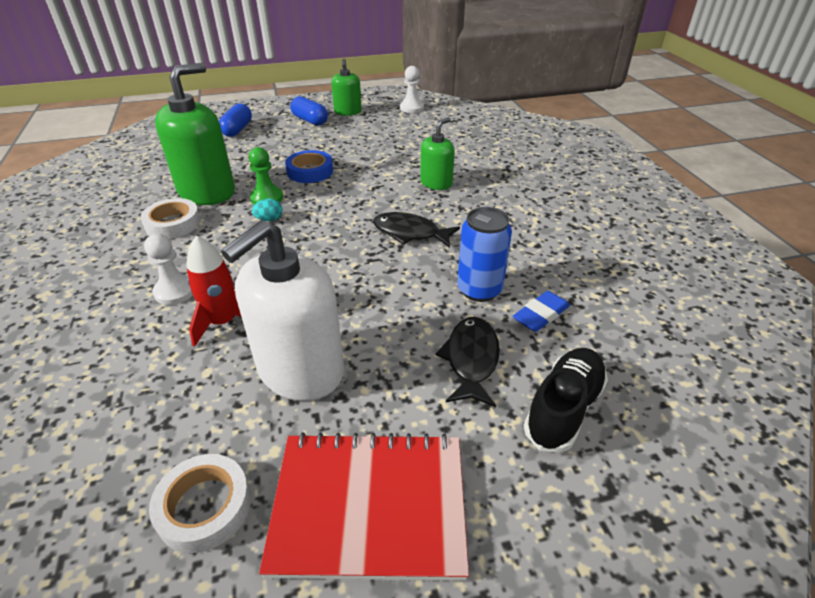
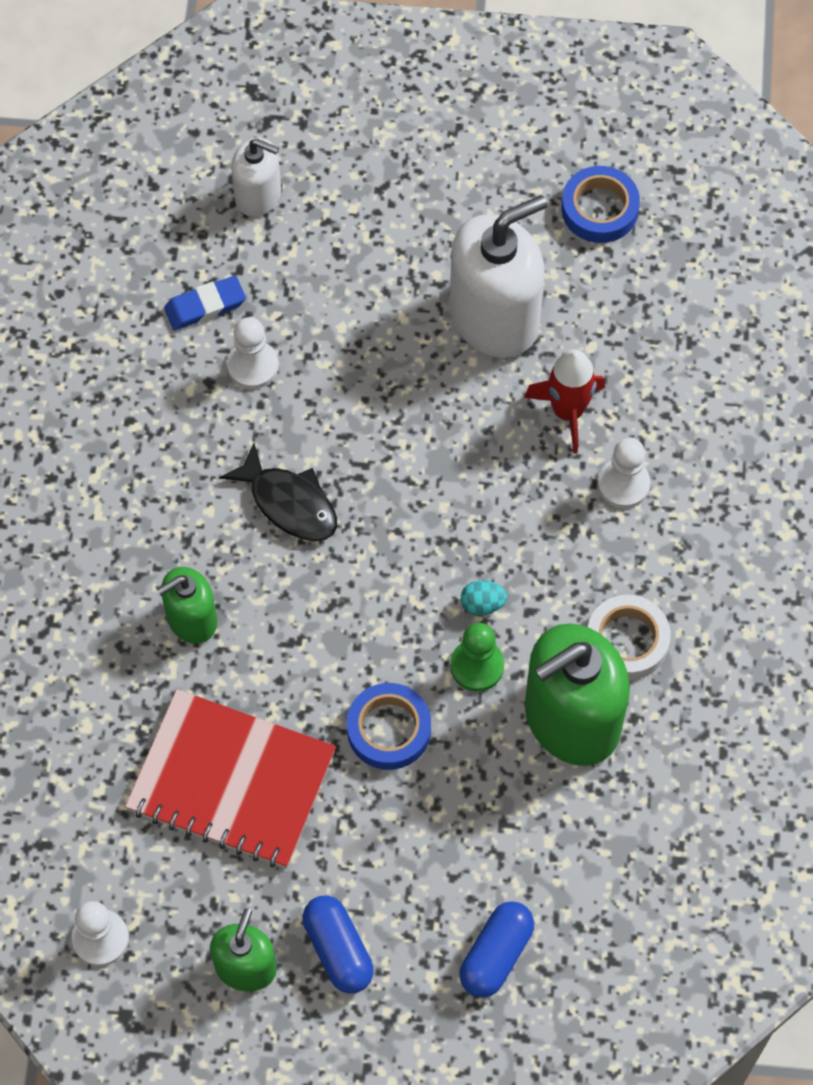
camera: 160 degrees left, 25 degrees up
white tape [149,454,251,553] -> blue tape [561,166,640,243]
red notebook [259,432,469,581] -> red notebook moved to [125,689,336,868]
black fish [436,317,500,407] -> none
blue can [457,207,512,302] -> white pawn [227,317,279,389]
black shoe [523,348,608,453] -> white soap dispenser [231,138,281,217]

